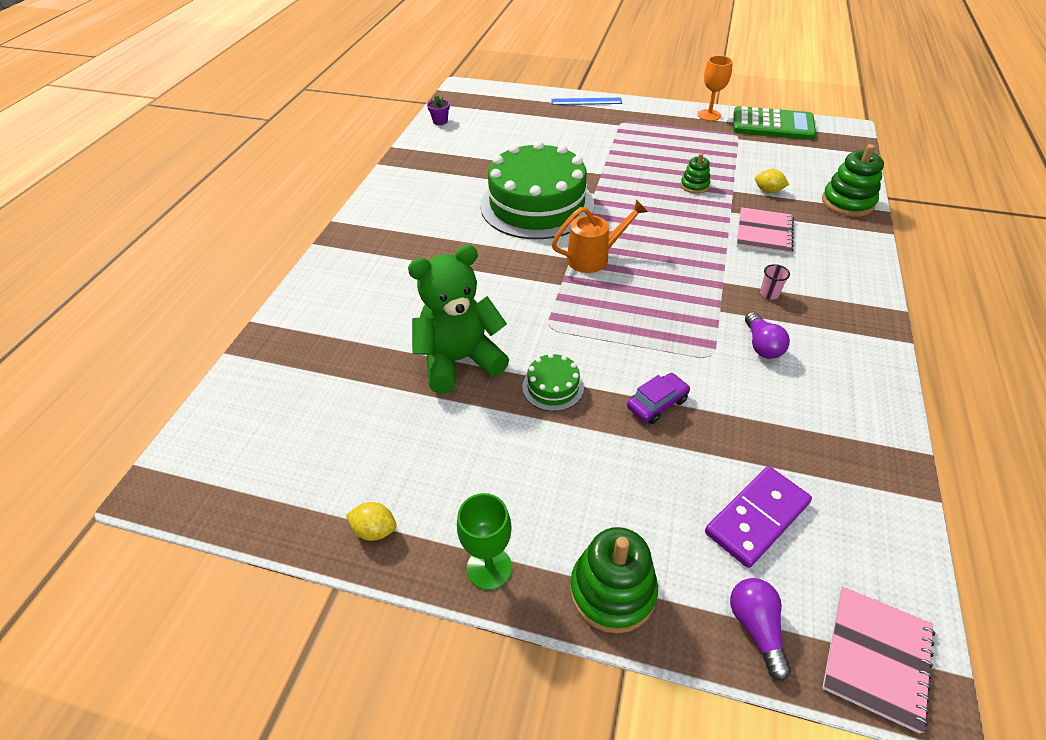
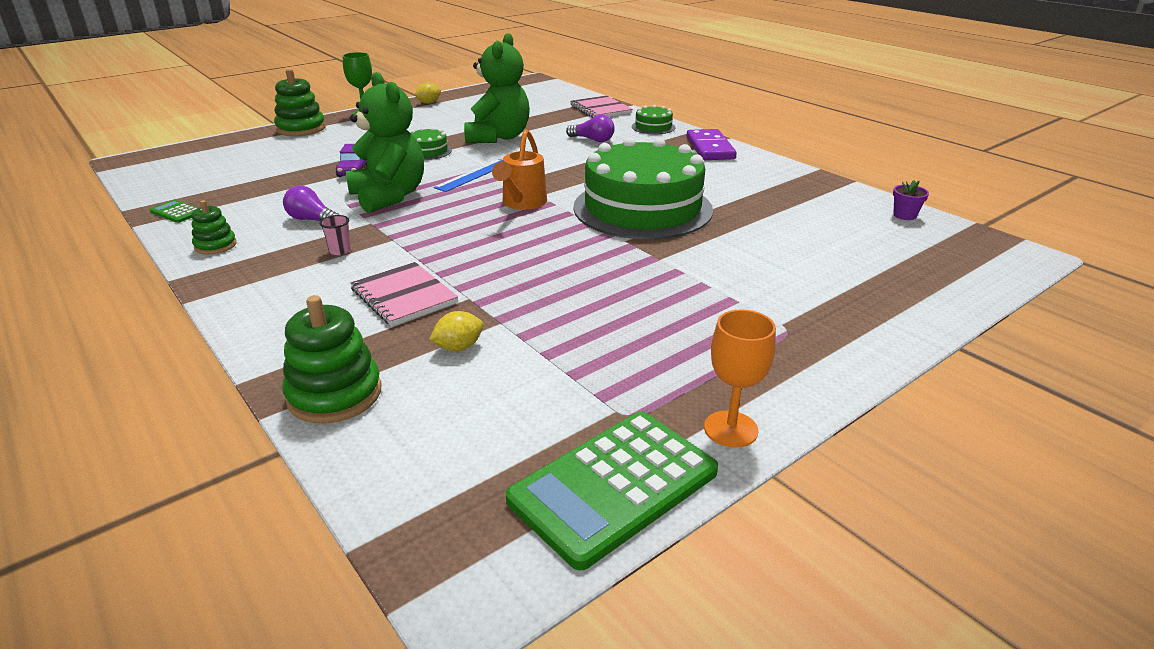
camera: 125 degrees right, 15 degrees down
blue ruler [551,98,622,105] -> blue ruler moved to [433,159,503,192]
green stacking toy [681,153,710,194] -> green stacking toy moved to [191,200,237,255]
purple domino [705,466,812,568] -> purple domino moved to [687,129,737,160]
purple light bulb [730,578,791,681] -> purple light bulb moved to [566,115,615,142]
pink notebook [823,587,935,734] -> pink notebook moved to [570,95,633,118]
none -> green calculator [150,200,197,223]
none -> green teddy bear [346,72,424,213]
none -> green cake [632,105,676,134]

